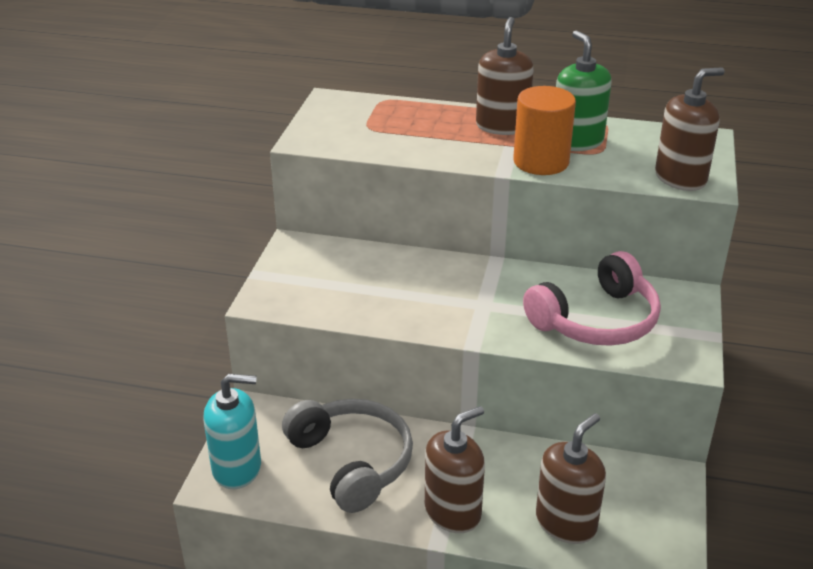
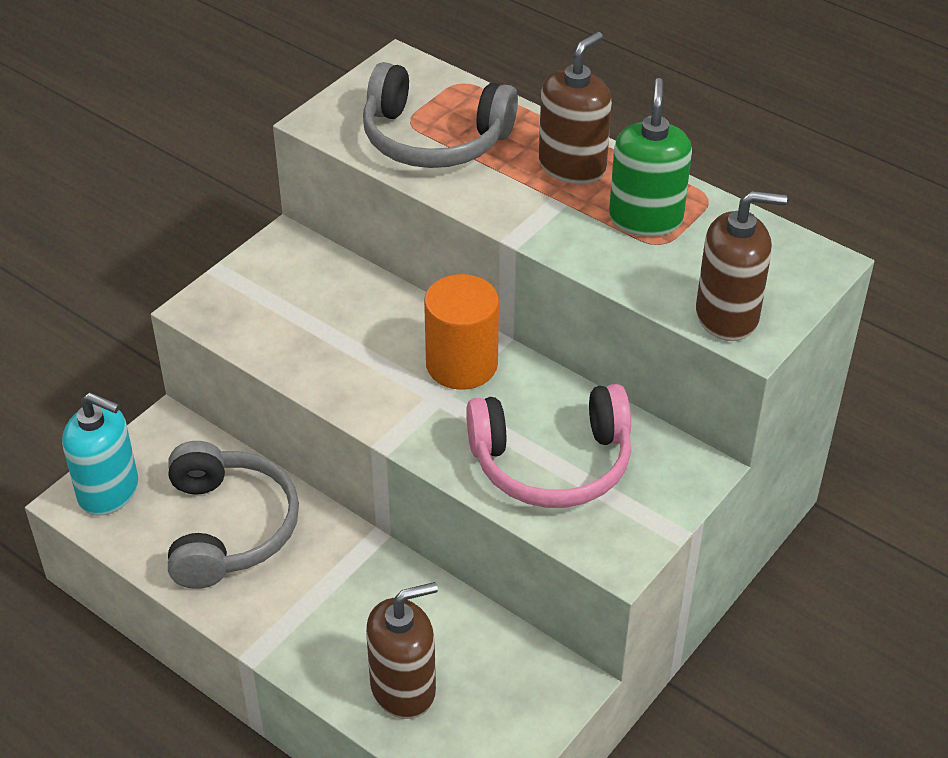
camera: 25 degrees right, 10 degrees up
brown soap dispenser [425,406,485,533] -> none
orange cylinder [513,86,576,175] -> orange cylinder moved to [424,274,499,390]
none -> grey headphones [363,62,518,168]

